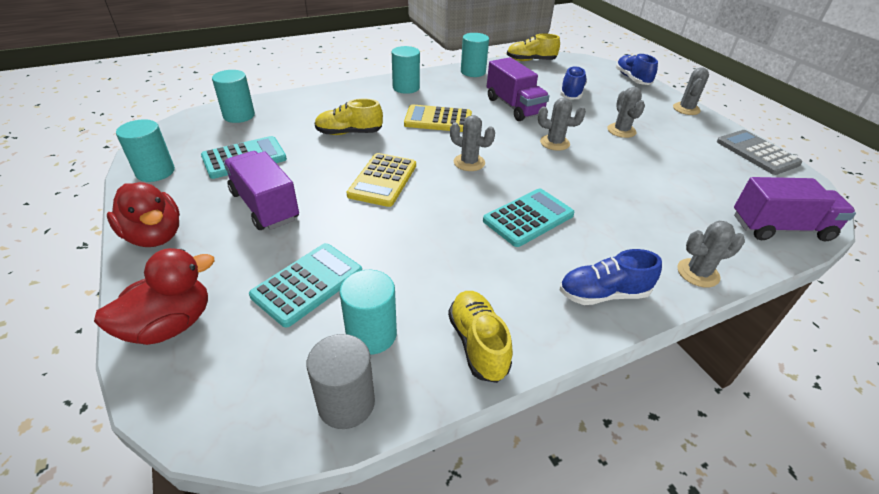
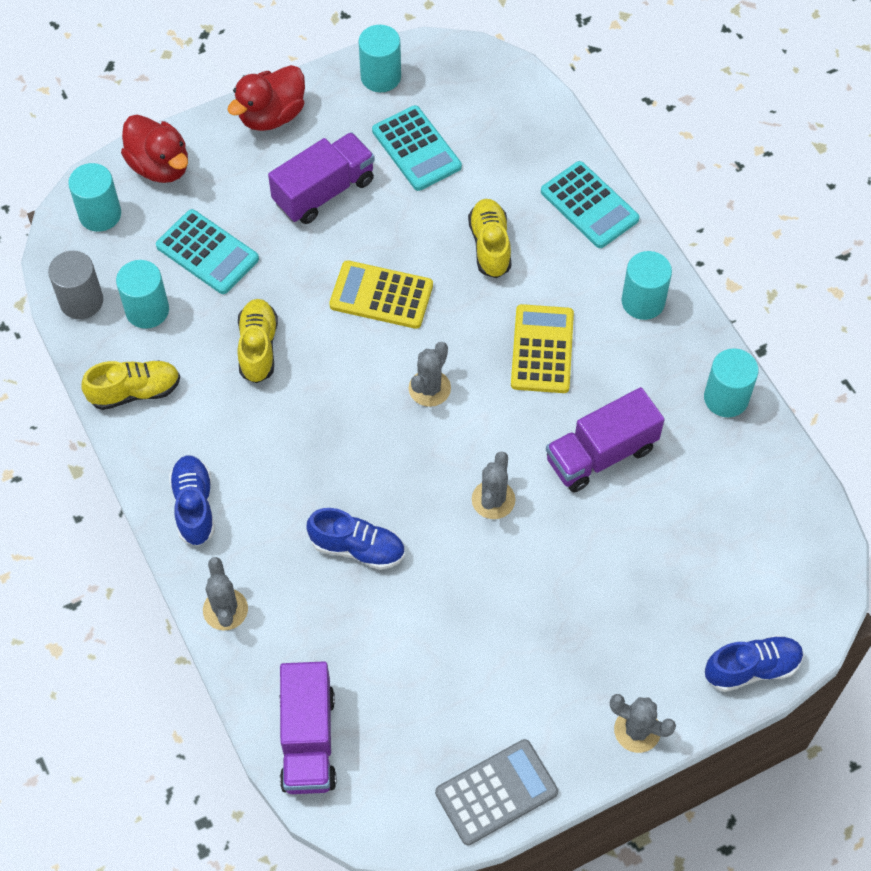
camera: 90 degrees right, 20 degrees up
turquoise cylinder [212,70,255,123] -> turquoise cylinder moved to [68,163,121,232]
turquoise calculator [483,188,575,247] -> turquoise calculator moved to [541,161,639,248]
yellow shoe [507,34,560,61] -> yellow shoe moved to [237,299,278,383]
blue shoe [560,66,587,100] -> blue shoe moved to [307,508,405,570]
grey cactus [607,87,645,138] -> none

